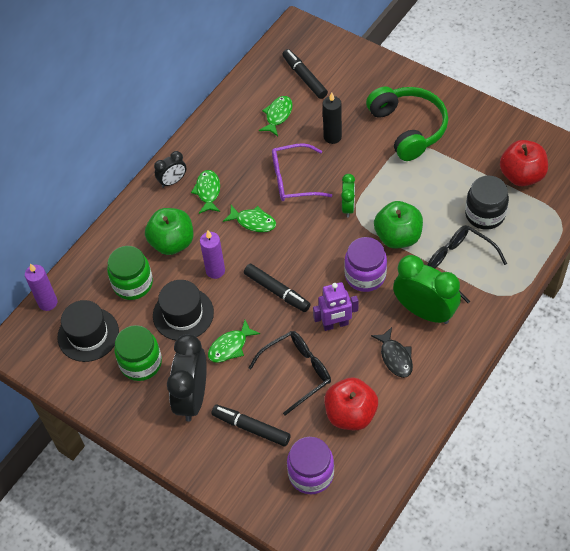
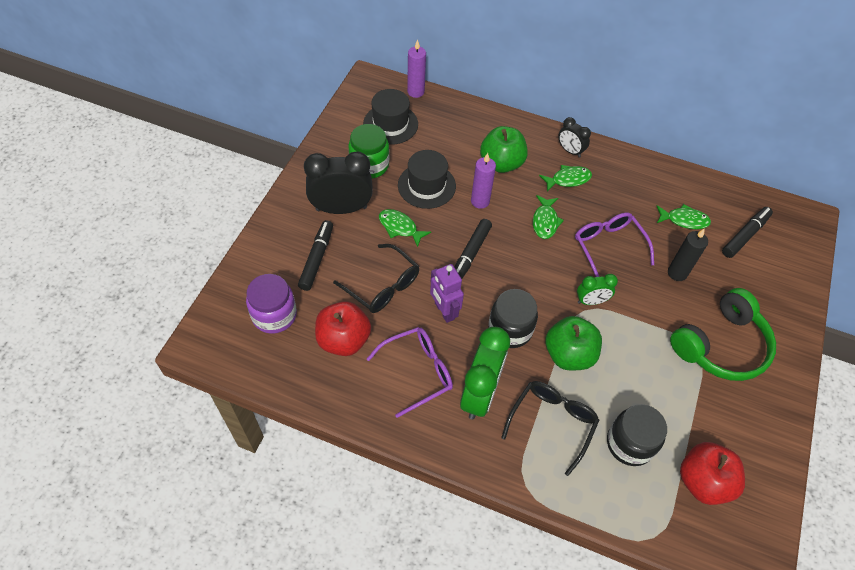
camera: 70 degrees right, 0 degrees up
green jar [107,246,153,300] -> none
purple jar [344,237,387,292] -> black jar [488,289,538,348]
black fish [371,327,413,378] -> purple glasses [367,327,453,418]

